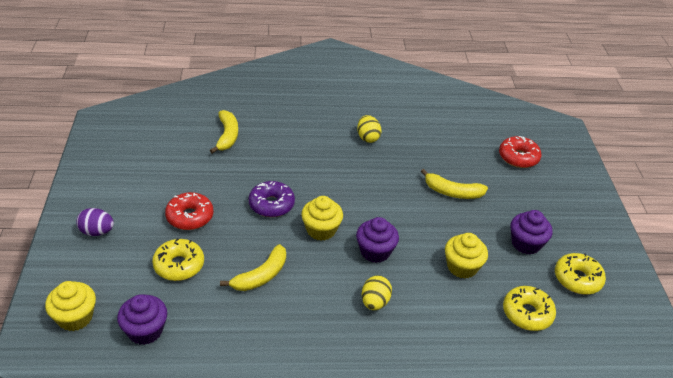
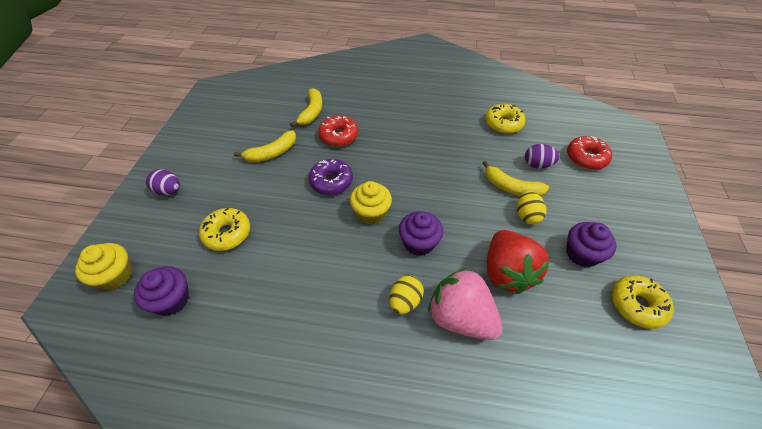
camera: 15 degrees right, 10 degrees up
red donut [165,192,214,230] -> red donut moved to [318,115,358,147]
yellow banana [220,244,286,291] -> yellow banana moved to [234,130,296,162]
yellow egg [357,115,382,143] -> yellow egg moved to [517,191,547,224]
yellow cupcake [445,233,488,279] -> red strawberry [487,230,550,294]
yellow donut [503,286,556,331] -> yellow donut moved to [485,104,525,134]
none -> pink strawberry [428,268,503,340]
none -> purple egg [525,144,560,169]

